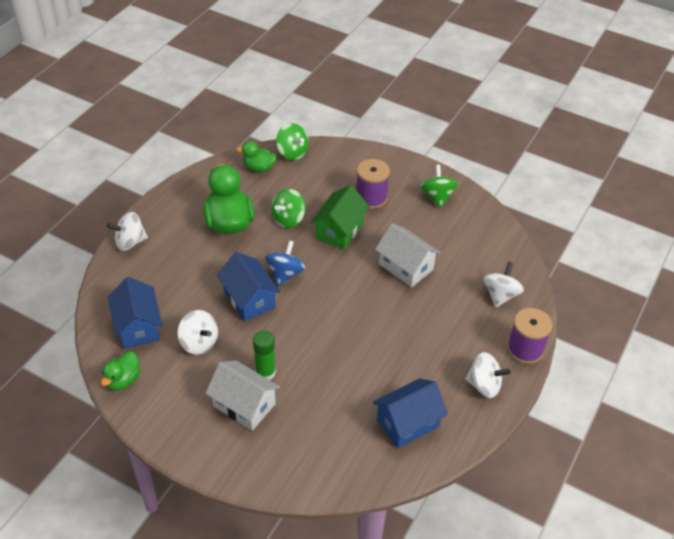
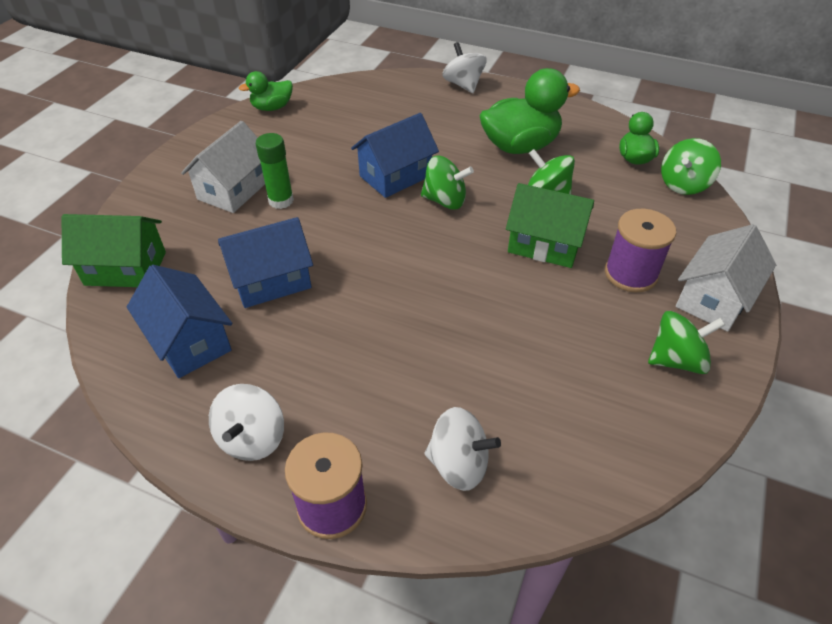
camera: 85 degrees right, 0 degrees up
green duck [101,351,141,391] -> green duck turned 45 degrees counterclockwise [239,71,293,111]
blue house [108,277,163,348] -> blue house moved to [218,217,313,308]
white spinning top [178,310,218,355] -> none
blue spinning top [265,240,305,286] -> green spinning top [421,156,474,210]
white house [375,223,441,288] -> white house moved to [676,224,776,332]
none -> green house [62,214,166,287]

